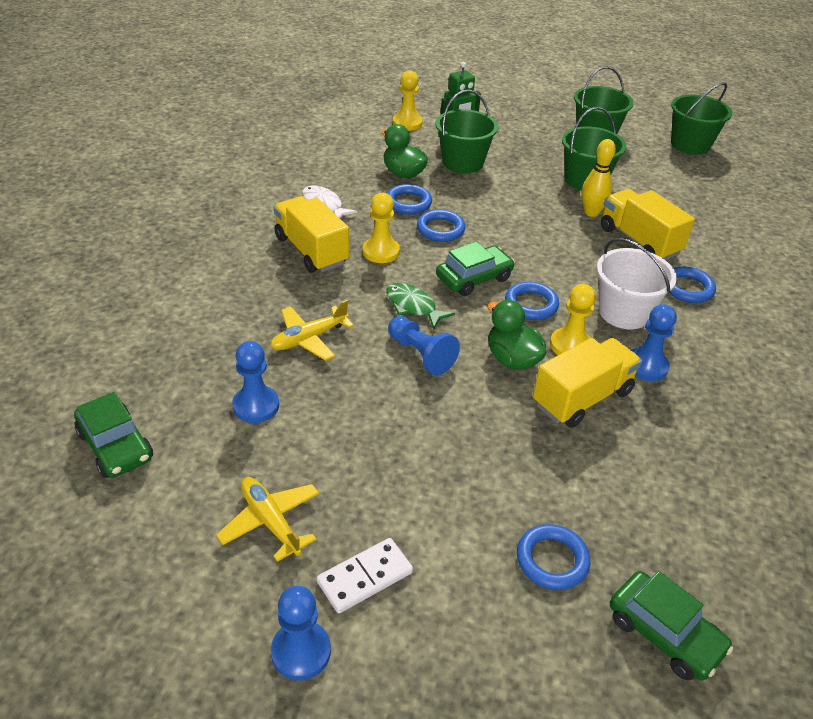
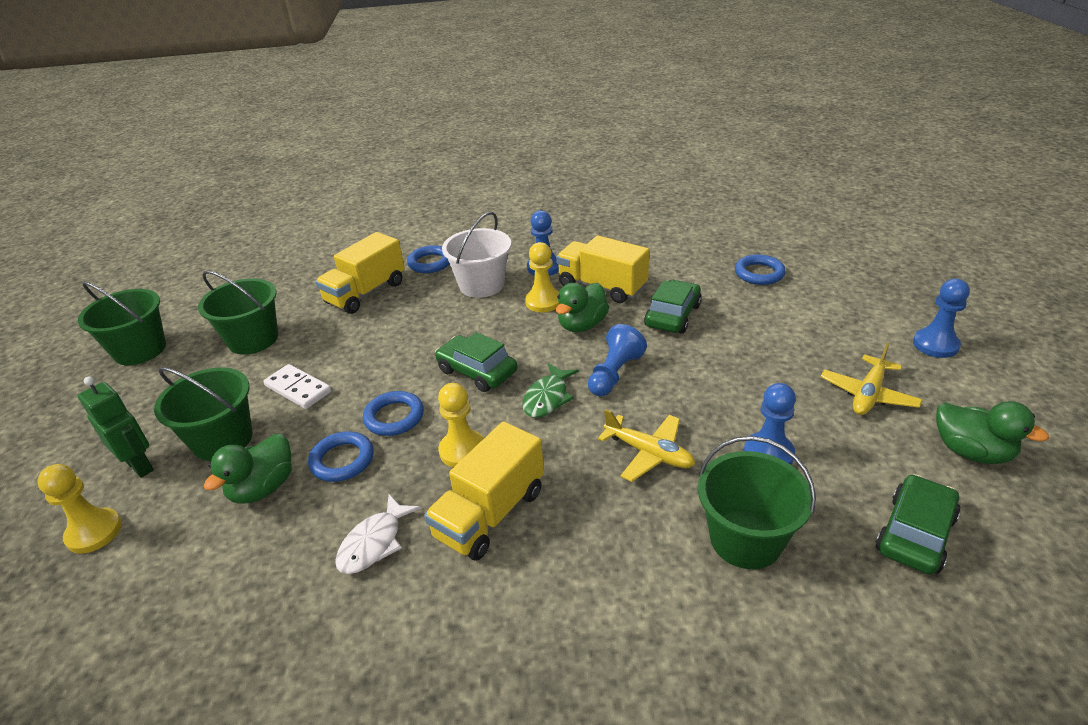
camera: 105 degrees left, 5 degrees down
white domino [317,538,413,613] -> white domino moved to [263,364,331,409]
blue ring [505,282,559,320] -> none
yellow bowling pin [581,139,616,217] -> none
green car [610,571,733,681] -> green car moved to [644,280,702,334]
green bucket [671,82,732,155] -> green bucket moved to [698,436,816,569]
none -> green duck [936,401,1049,464]

